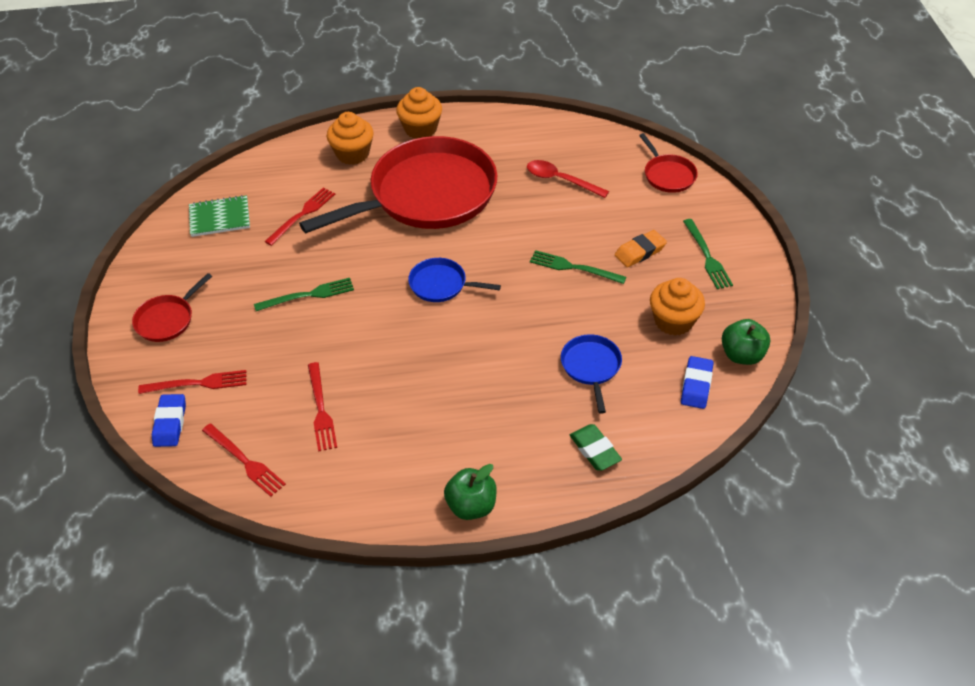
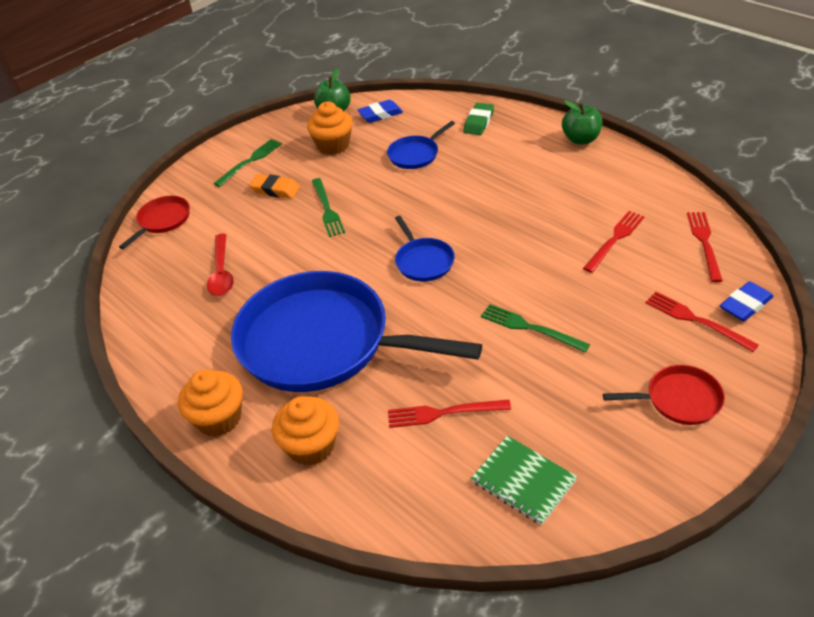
camera: 125 degrees left, 5 degrees down
red pan [299,136,497,233] -> blue pan [231,271,482,392]

